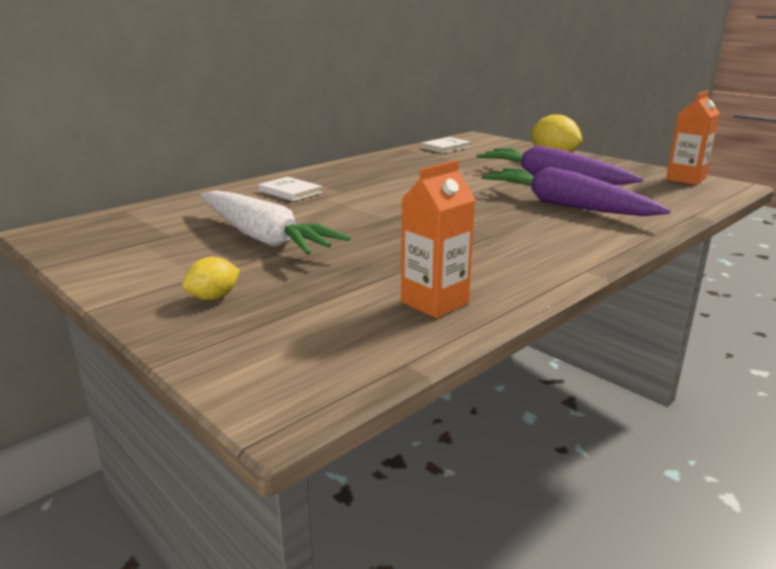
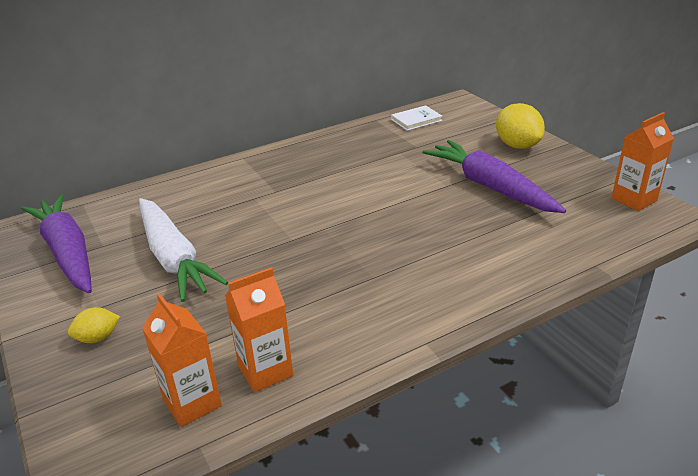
camera: 15 degrees right, 10 degrees up
white book [258,177,322,201] -> none
purple carrot [481,167,671,216] -> purple carrot moved to [21,195,92,293]
none -> orange carton [142,293,222,427]

